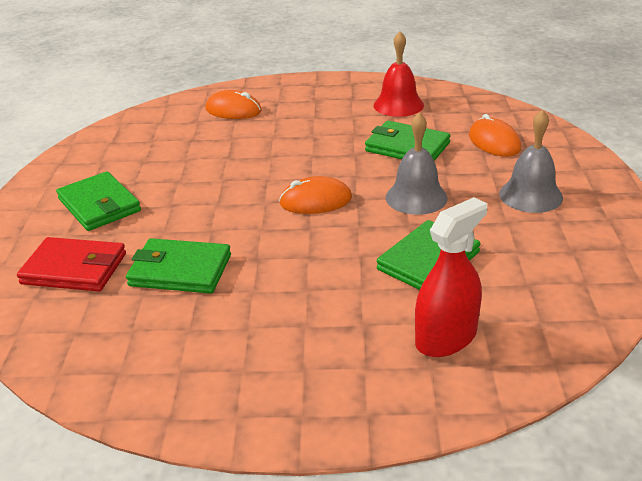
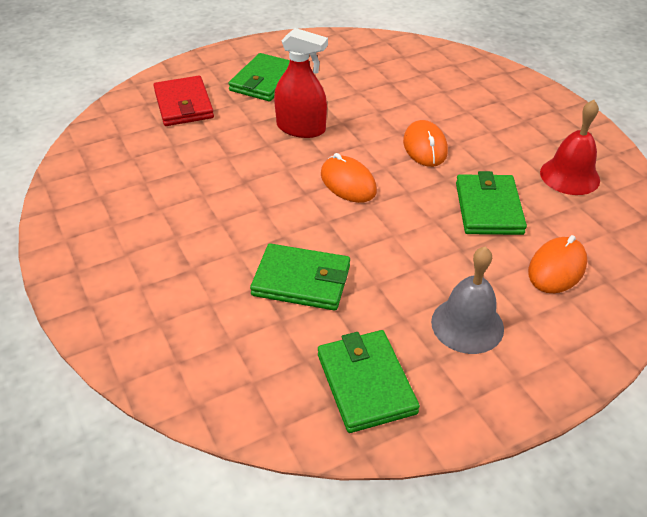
camera: 60 degrees right, 10 degrees up
green wallet [126,238,231,293] -> green wallet moved to [318,330,420,433]
orange mouse [205,90,262,119] -> orange mouse moved to [403,120,448,167]
grey bell [386,112,448,215] -> none
red spray bottle [415,197,487,357] -> red spray bottle moved to [274,28,328,138]

